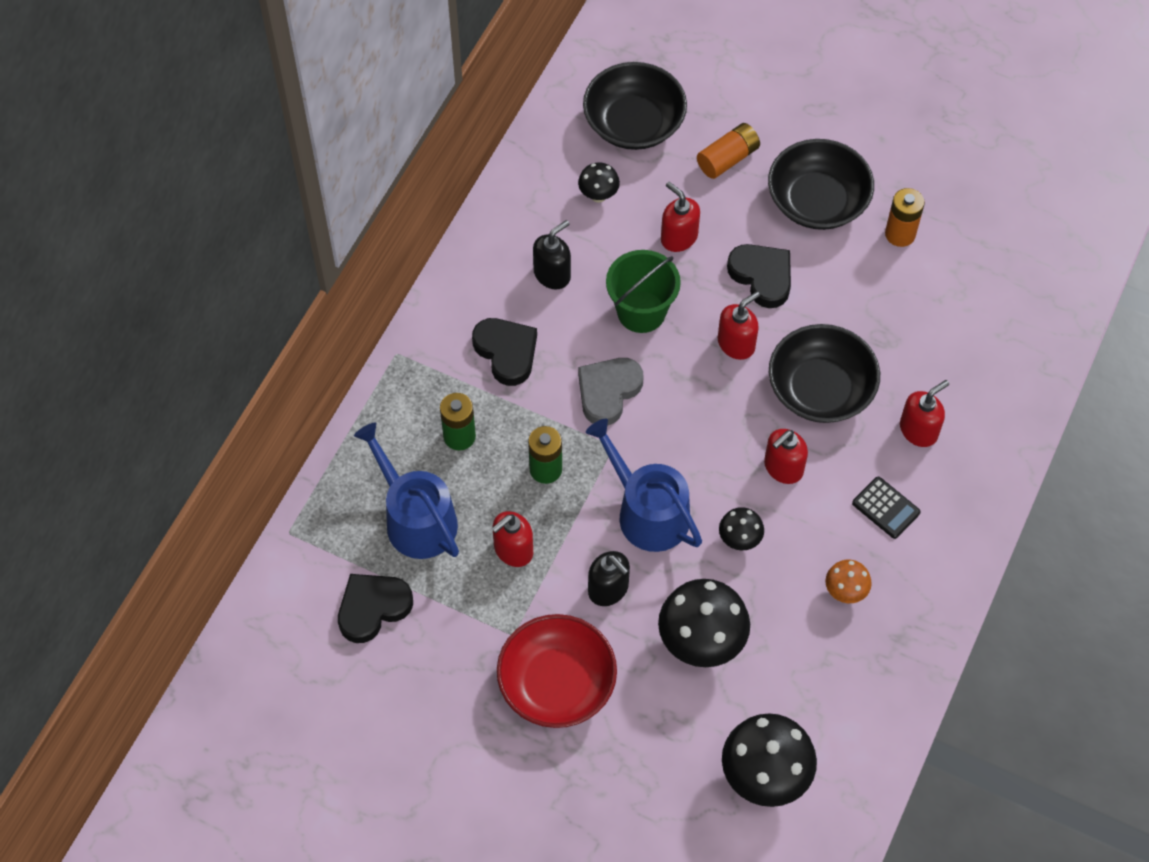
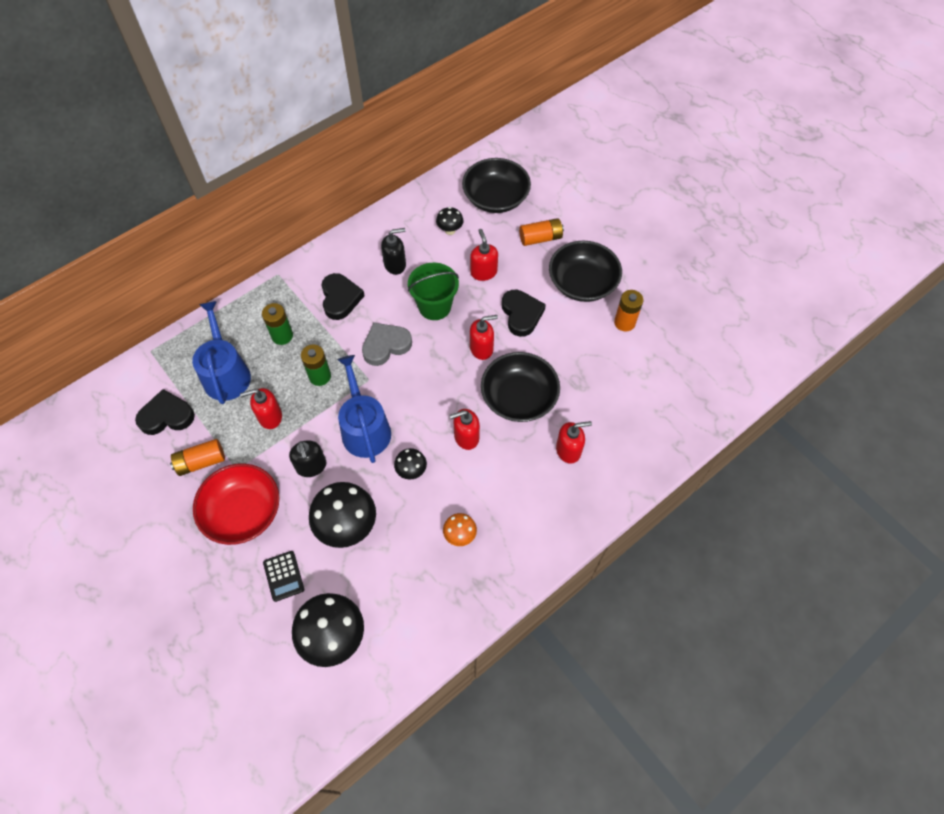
camera: 25 degrees right, 0 degrees up
black calculator [852,477,921,539] -> black calculator moved to [263,551,304,602]
none -> orange battery [170,439,225,476]

